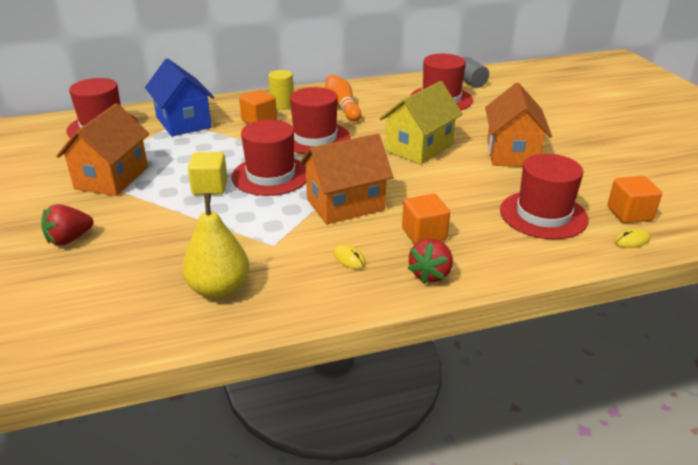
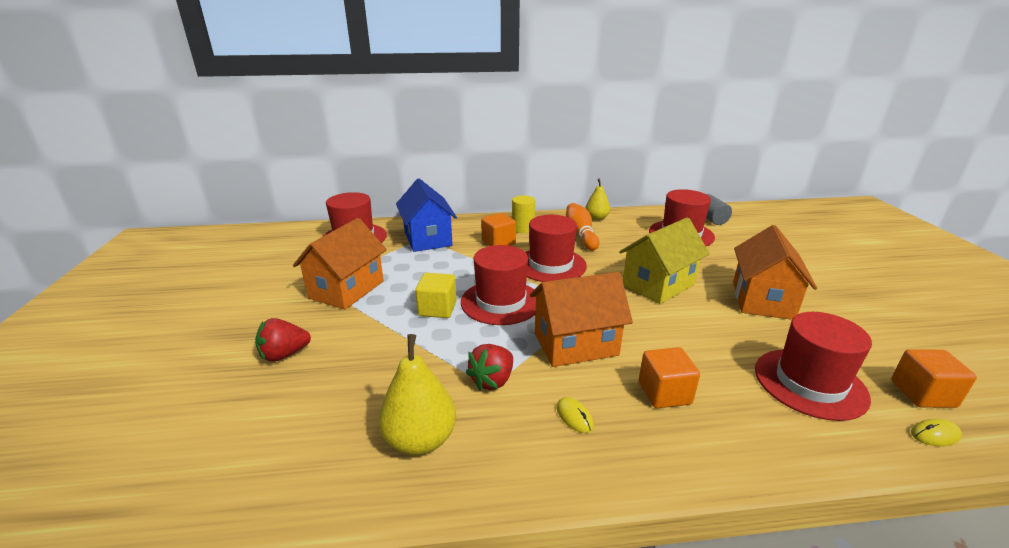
camera: 10 degrees right, 5 degrees down
red strawberry [408,239,453,284] -> red strawberry moved to [466,344,513,391]
none -> yellow pear [585,179,610,221]

